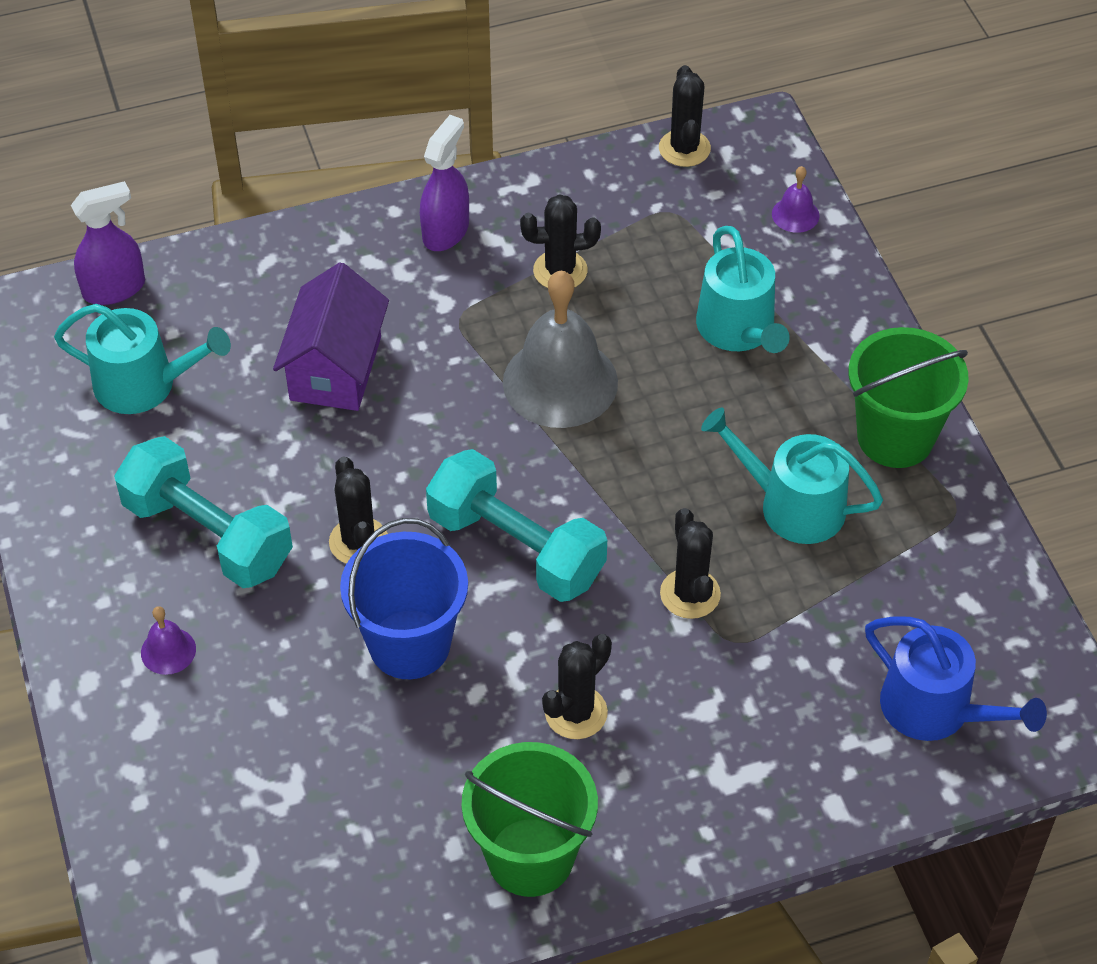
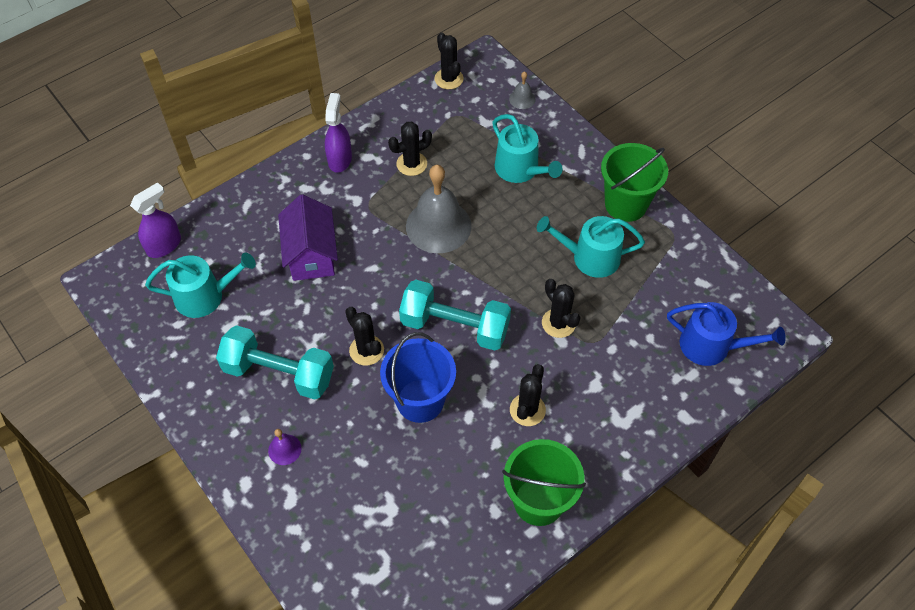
camera: 20 degrees left, 5 degrees up
purple bell [772,166,820,233] -> grey bell [509,71,535,109]

